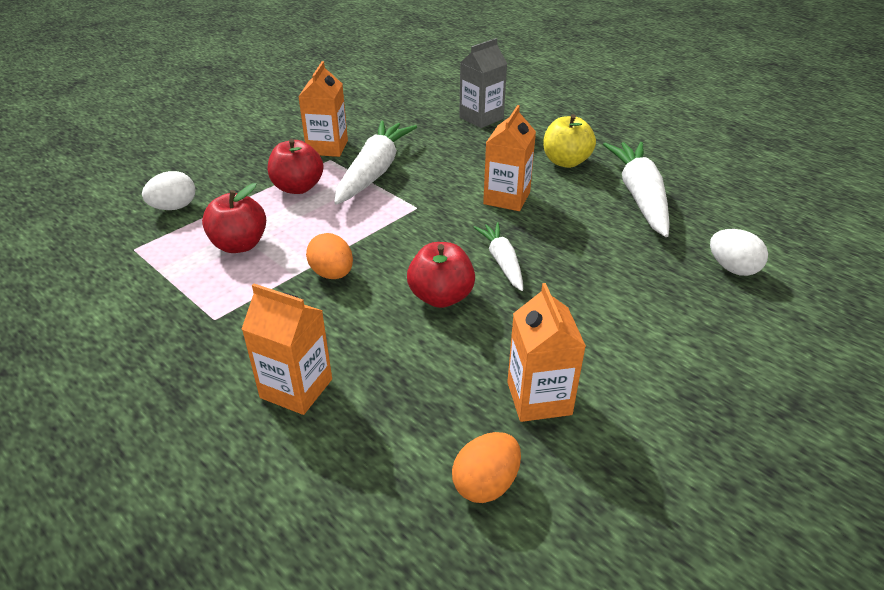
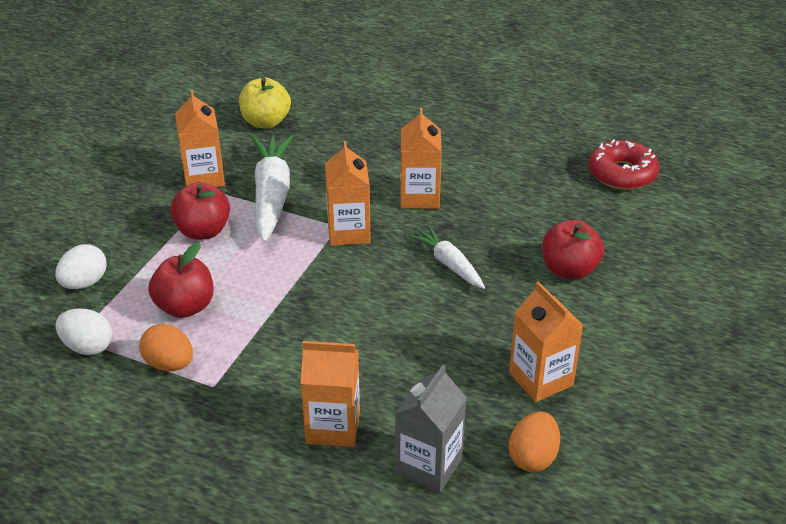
camera: 20 degrees left, 0 degrees up
orange egg [306,233,353,279] -> orange egg moved to [139,324,193,371]
red apple [407,242,475,308] -> red apple moved to [542,220,604,280]
grey carton [459,38,507,128] -> grey carton moved to [395,365,467,493]
yellow apple [543,114,596,168] -> yellow apple moved to [239,78,291,128]
white carrot [603,142,670,237] -> none
white egg [710,229,768,276] -> white egg moved to [55,309,113,355]
none -> orange carton [325,141,371,246]
none -> red donut [589,139,660,190]

